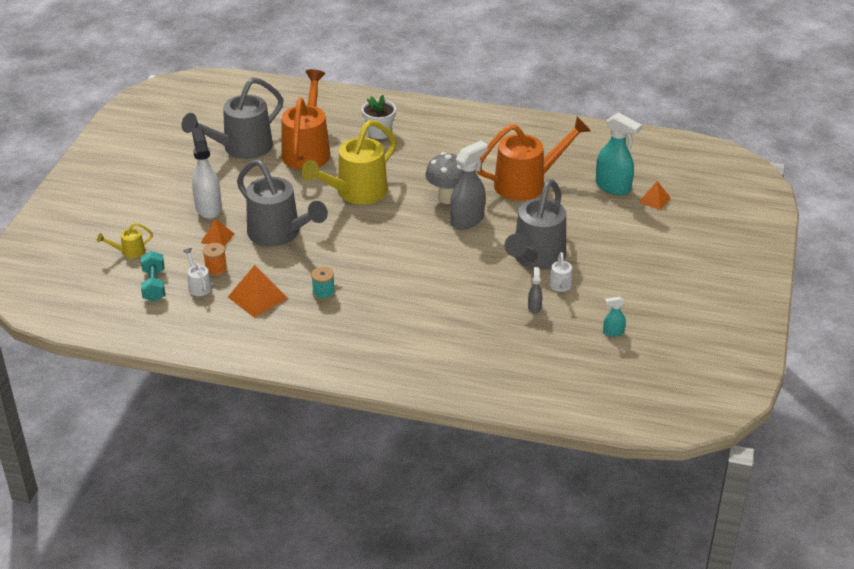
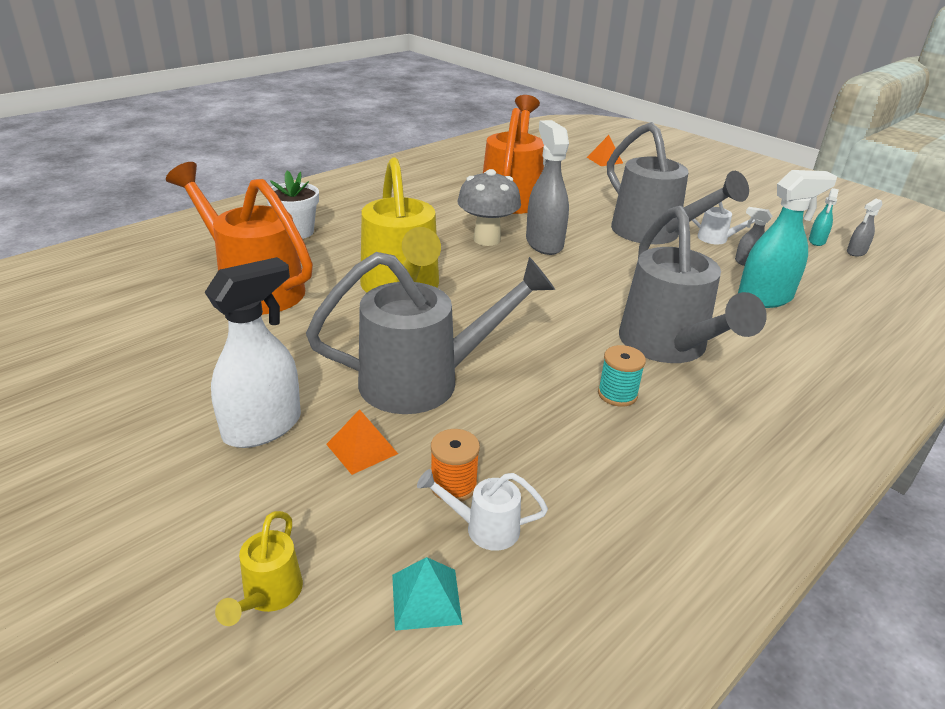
camera: 60 degrees left, 5 degrees down
turquoise dumbbell [141,251,165,302] -> turquoise pyramid [392,557,462,631]
grey watering can [182,77,283,159] -> grey watering can moved to [619,206,767,363]
white spray bottle [192,127,222,219] -> white spray bottle turned 120 degrees clockwise [205,257,301,448]
orange pyramid [228,265,288,318] -> none
turquoise spray bottle [596,113,642,195] -> turquoise spray bottle moved to [738,170,837,308]
none -> grey spray bottle [847,199,882,257]

